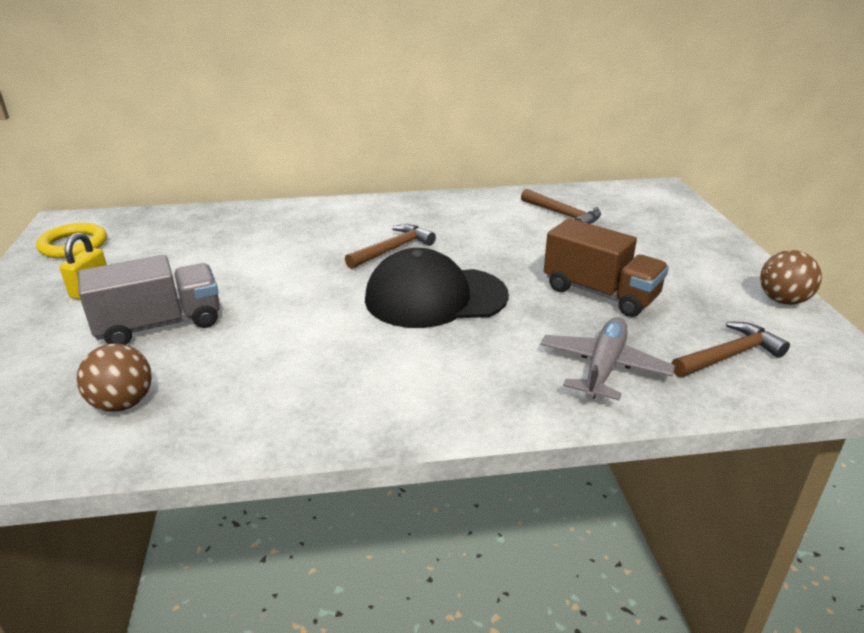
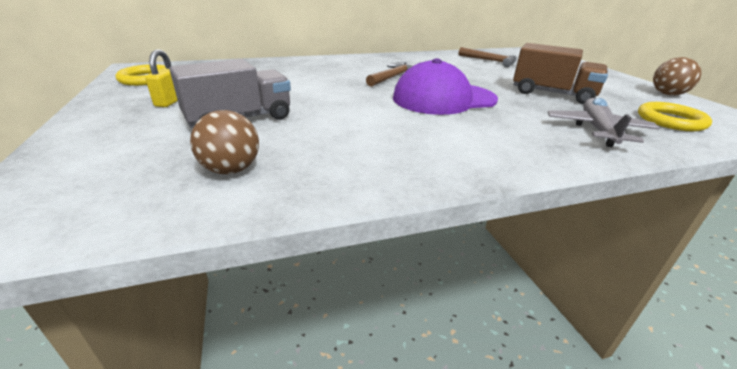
camera: 10 degrees left, 0 degrees up
black cap [365,248,509,328] -> purple cap [393,58,498,115]
brown hammer [671,322,790,377] -> yellow ring [638,102,712,132]

